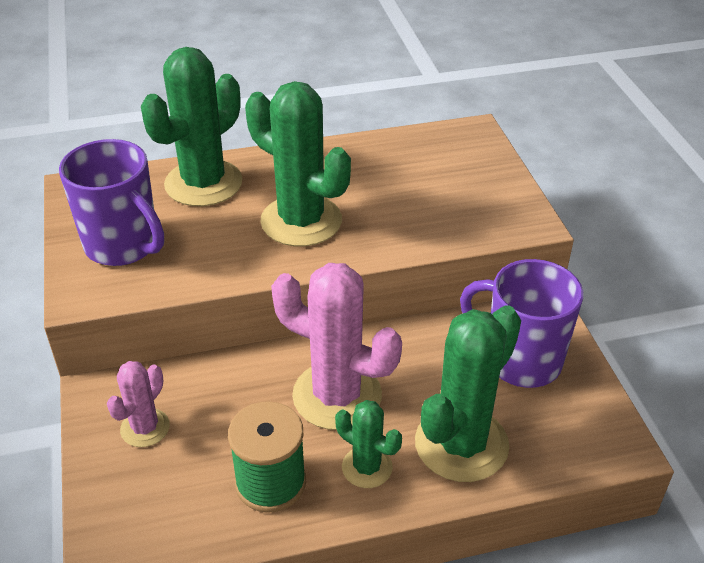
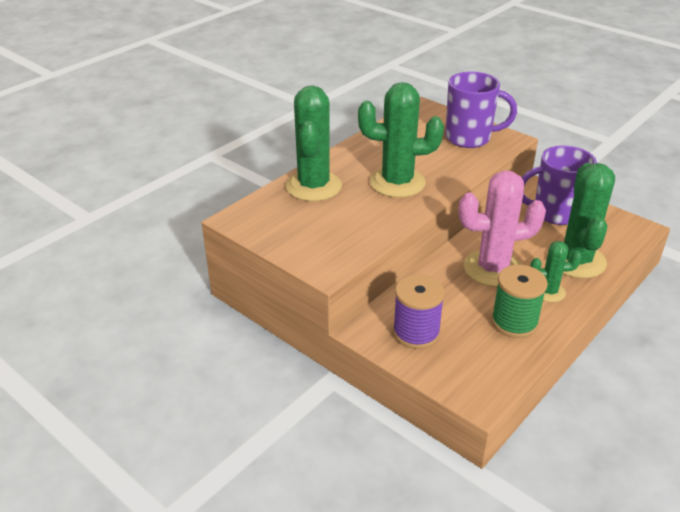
camera: 35 degrees left, 5 degrees down
purple mug [59,139,164,266] -> purple mug moved to [446,72,517,148]
pink cactus [107,361,170,447] -> purple spool [393,274,445,349]

